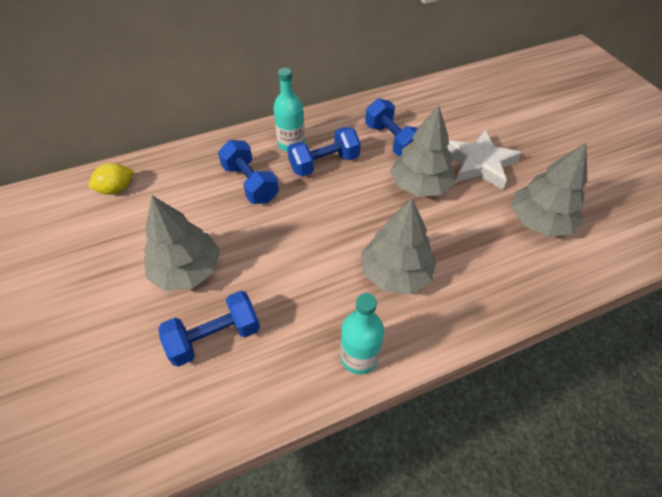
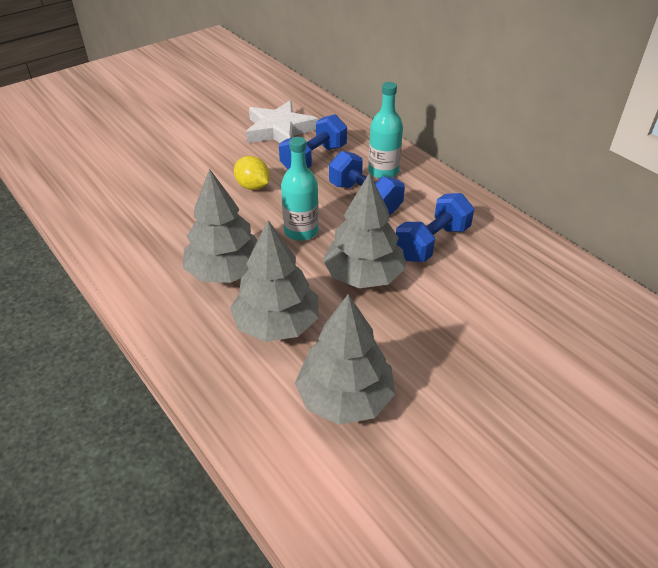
camera: 75 degrees right, 10 degrees down
yellow lemon [89,163,134,195] -> yellow lemon moved to [234,156,270,190]
grey tree [144,196,220,291] -> grey tree moved to [230,220,319,342]
blue dumbbell [158,291,260,367] -> none
turquoise bottle [340,293,384,374] -> turquoise bottle moved to [281,137,319,241]
white star [447,130,522,190] -> white star moved to [246,100,318,143]

